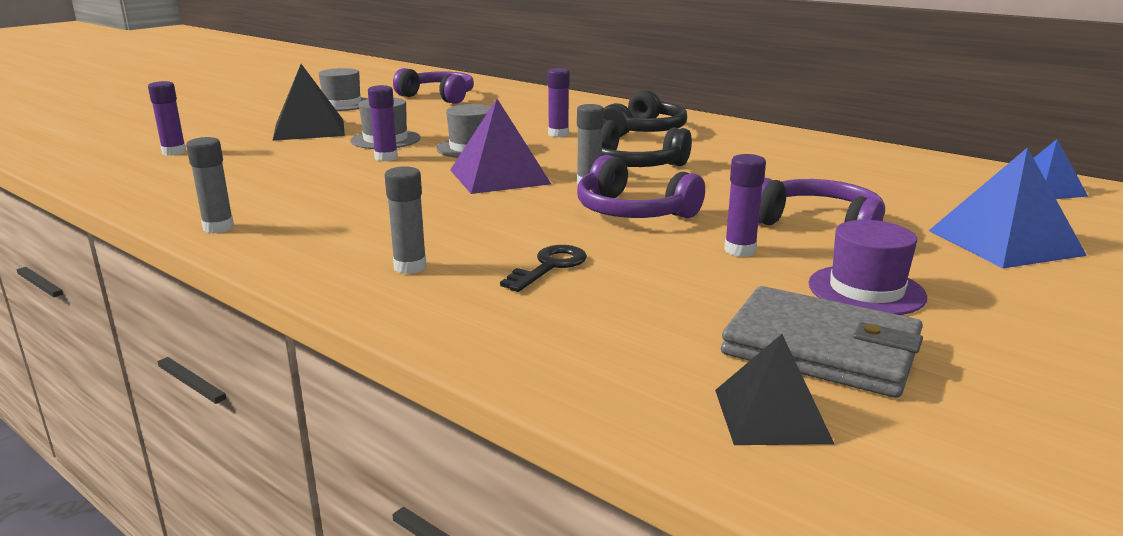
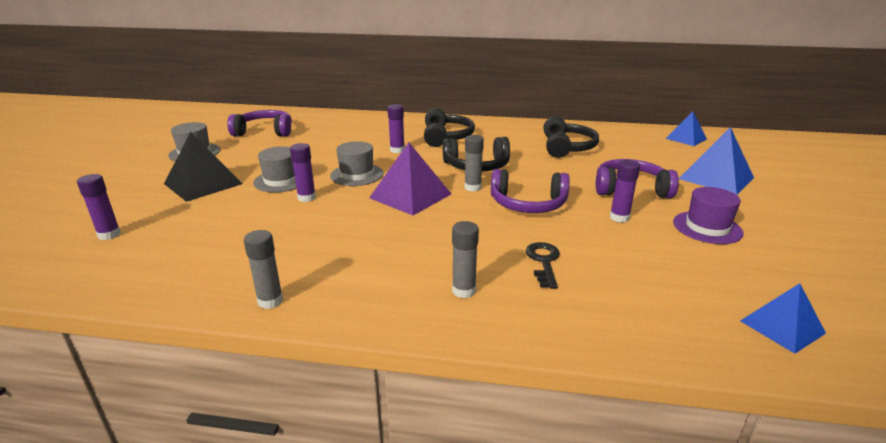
camera: 30 degrees left, 5 degrees up
black pyramid [715,334,834,445] -> blue pyramid [740,283,826,354]
grey wallet [721,286,923,398] -> none
none -> black headphones [544,116,599,158]

